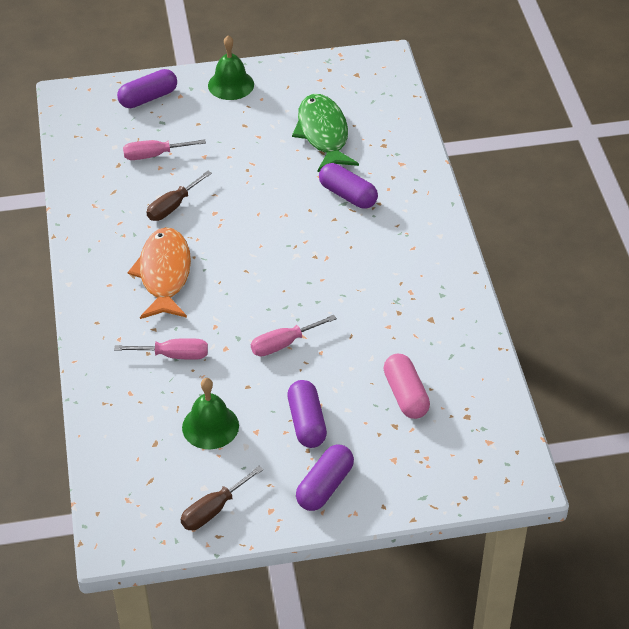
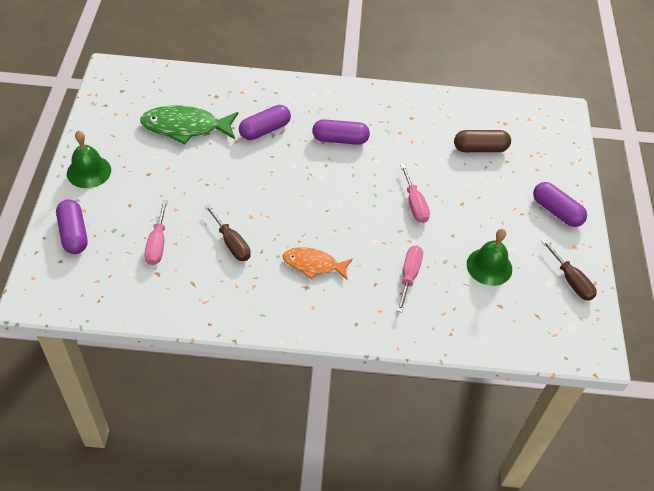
camera: 80 degrees left, 5 degrees up
orange fish [128,227,191,319] -> orange fish [283,247,353,280], size x0.64
purple capsule [287,380,327,448] -> purple capsule moved to [312,119,370,145]
pink capsule [383,354,430,419] -> brown capsule [454,130,511,152]

